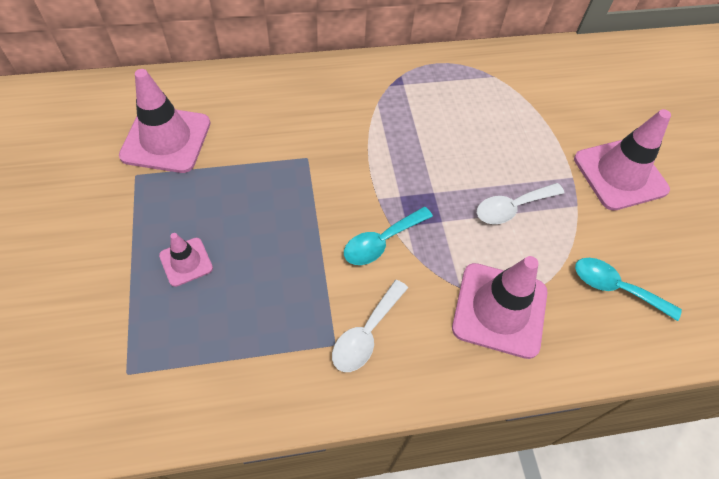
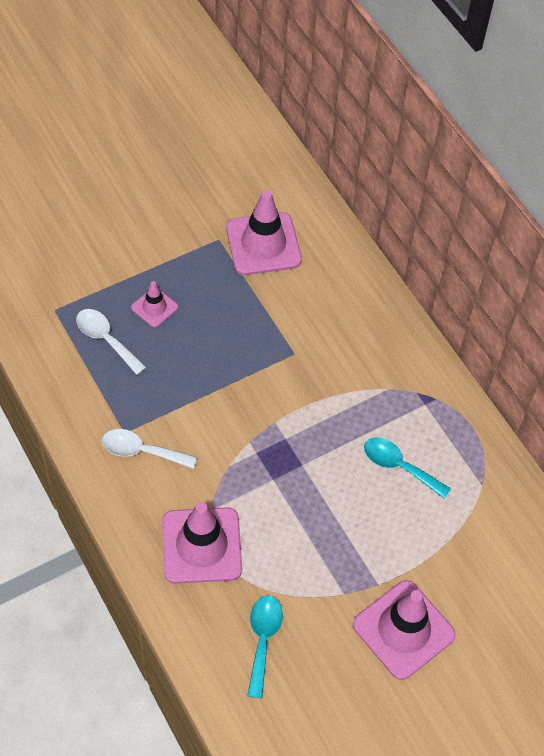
camera: 70 degrees right, 0 degrees up
turquoise spoon [344,207,433,265] -> turquoise spoon moved to [364,438,451,499]
white spoon [477,183,564,224] -> white spoon moved to [76,309,146,375]

